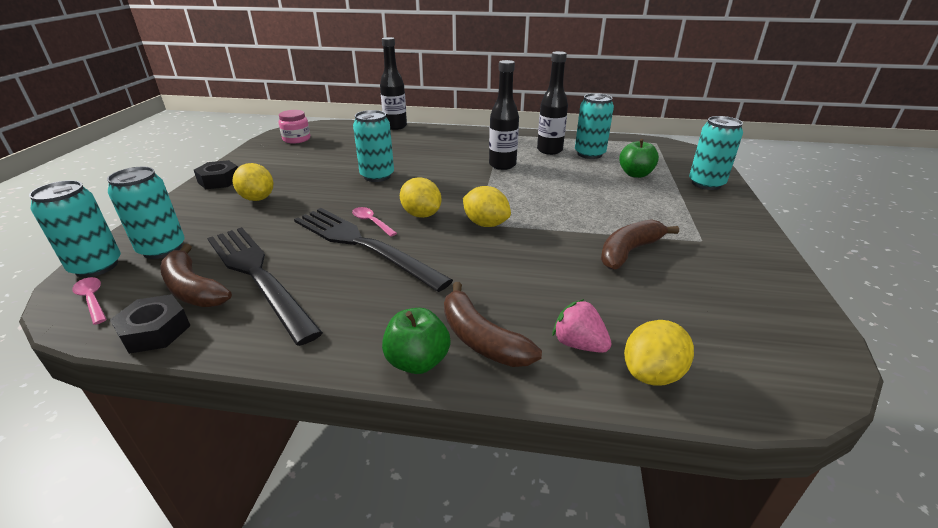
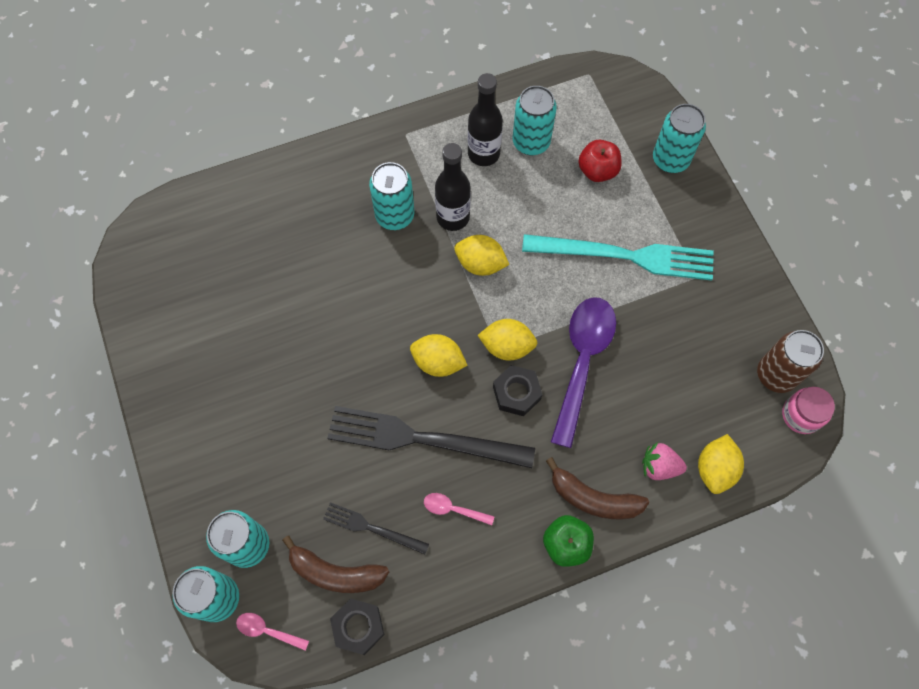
camera: 30 degrees left, 35 degrees up
black nut [194,160,238,189] -> black nut moved to [493,365,542,416]
black fork [207,227,323,346] -> black fork [323,502,429,555], size x0.51
yellow lemon [233,163,273,201] -> yellow lemon moved to [454,235,509,276]
pink jar [279,110,310,144] -> pink jar moved to [782,387,835,434]
pink spoon [352,207,397,237] -> pink spoon moved to [424,493,495,525]
turquoise can [353,110,394,182] -> turquoise can moved to [369,162,414,230]
black bottle [380,37,407,130] -> none
brown banana [601,219,679,270] -> none
green apple [619,139,659,178] -> red apple [578,140,622,182]
none -> turquoise fork [522,234,714,281]
none -> purple spoon [551,297,616,448]
none -> brown can [757,330,824,393]

